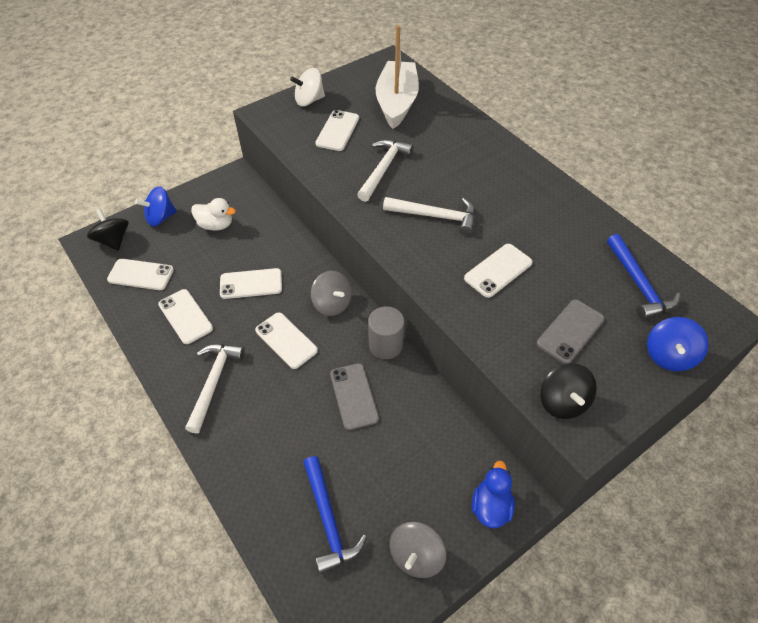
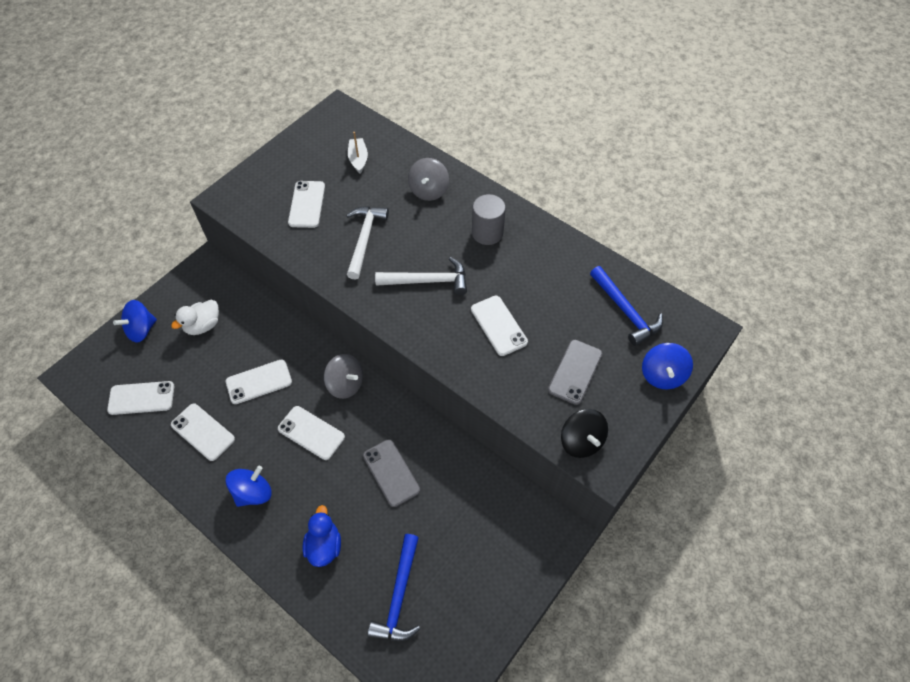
camera: 15 degrees left, 5 degrees up
black spinning top [87,208,129,251] -> none
white hammer [185,344,245,434] -> blue spinning top [226,466,272,507]
white duck [191,198,236,231] -> white duck turned 135 degrees clockwise [171,300,219,335]
white spinning top [290,68,325,106] -> none
blue hammer [303,456,367,574] -> blue hammer turned 45 degrees clockwise [368,534,420,641]
grey cylinder [368,306,404,359] -> grey cylinder moved to [472,194,506,245]
white boat [376,25,419,129] -> white boat [348,132,368,174], size x0.46
grey spinning top [390,522,446,578] -> grey spinning top moved to [408,158,449,201]
white phone [464,244,533,298] -> white phone turned 60 degrees counterclockwise [471,296,528,356]
blue duck [472,461,515,528] -> blue duck moved to [303,505,341,567]

